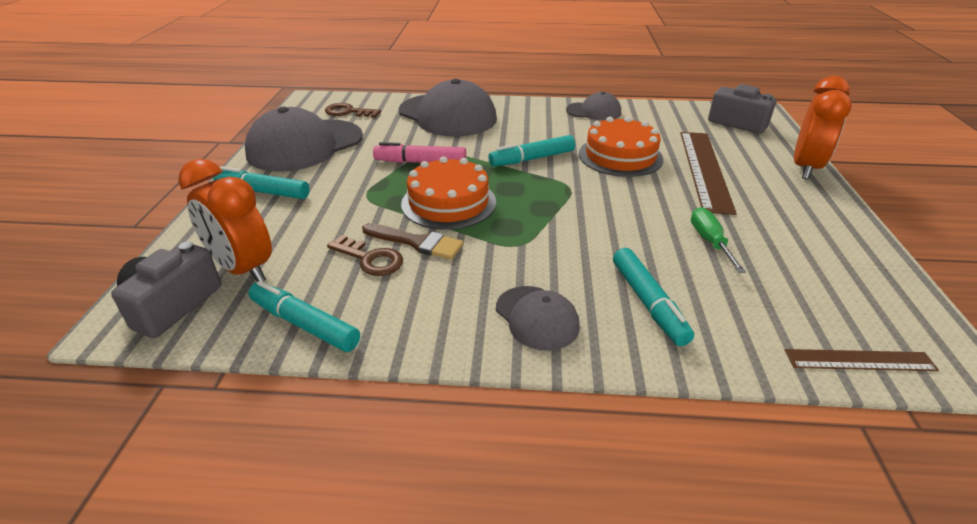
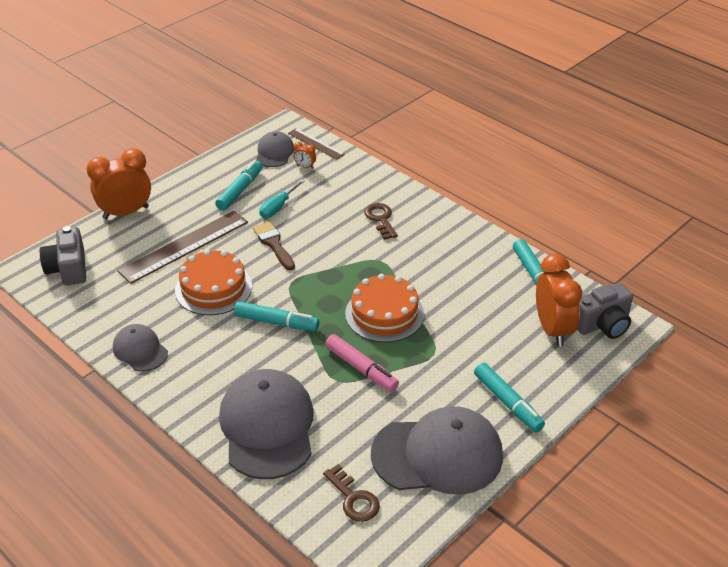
camera: 140 degrees left, 5 degrees up
brown key [327,235,403,276] -> brown key moved to [364,203,398,240]
brown brush [362,223,464,260] -> brown brush moved to [253,221,295,271]
grey cap [496,286,580,351] -> grey cap moved to [256,131,294,167]
turquoise marker [613,248,694,346] -> turquoise marker moved to [215,160,263,211]
green screwdriver [691,207,746,273] -> turquoise screwdriver [259,179,304,218]
none -> orange clock [294,142,316,169]

